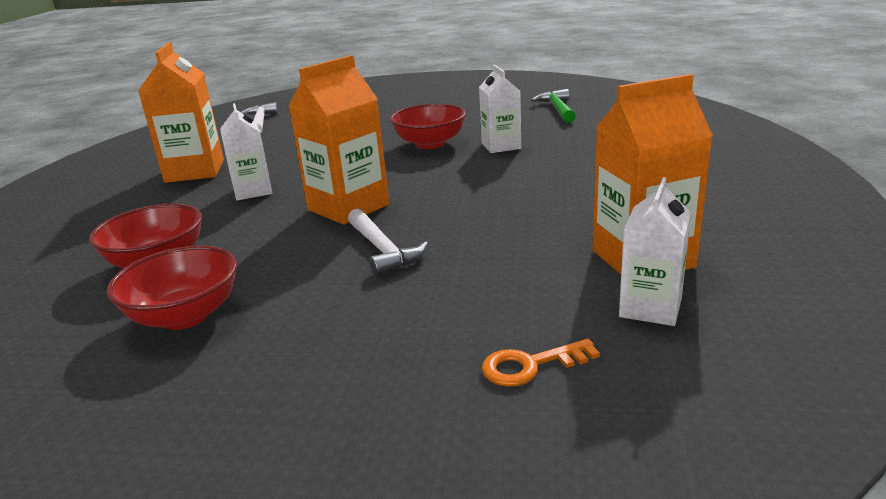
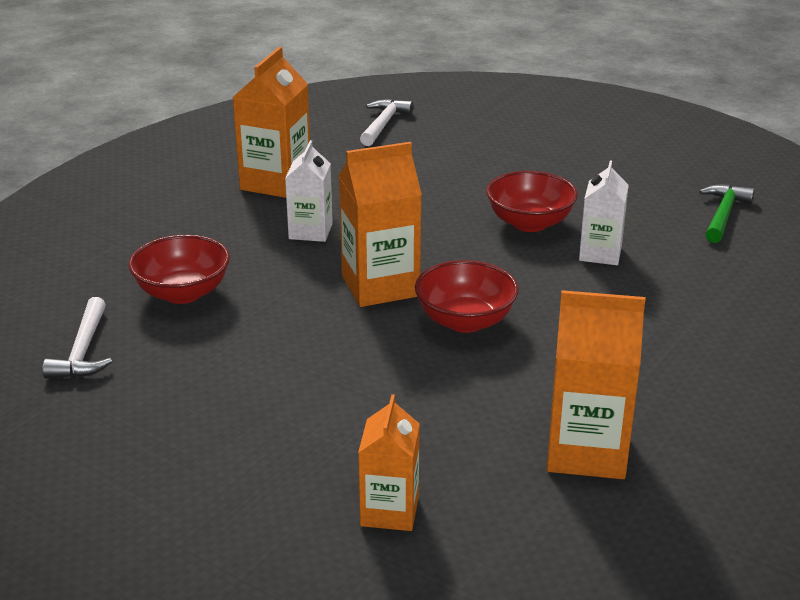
camera: 25 degrees right, 5 degrees up
red bowl [107,245,237,330] -> red bowl moved to [415,260,519,333]
white hammer [348,208,428,276] -> white hammer moved to [42,297,112,379]
orange key [482,339,600,387] -> orange carton [358,394,420,531]
white carton [619,177,691,326] -> none

